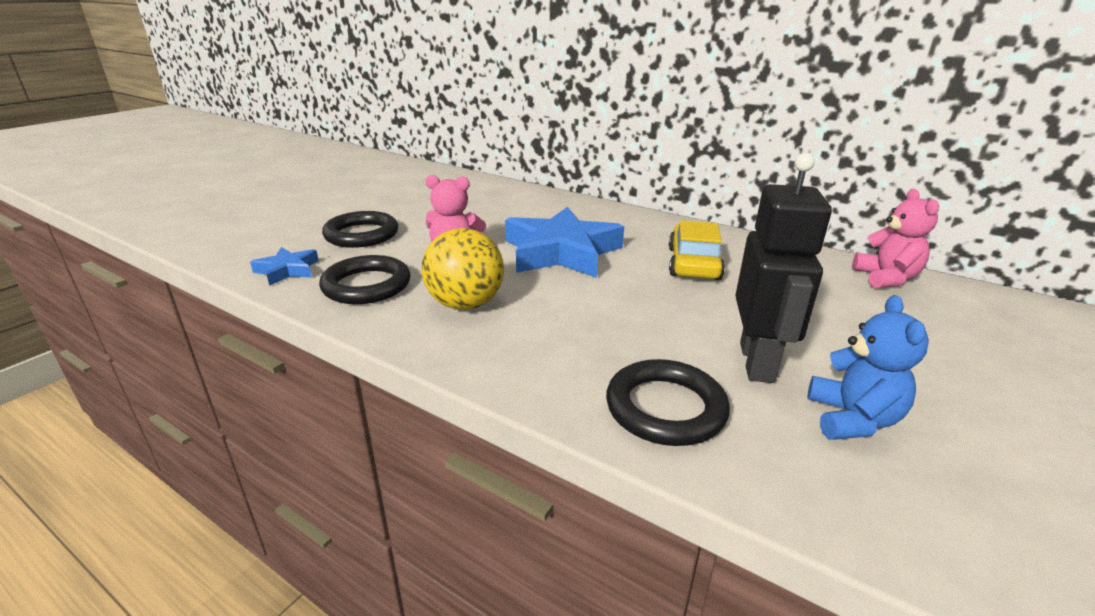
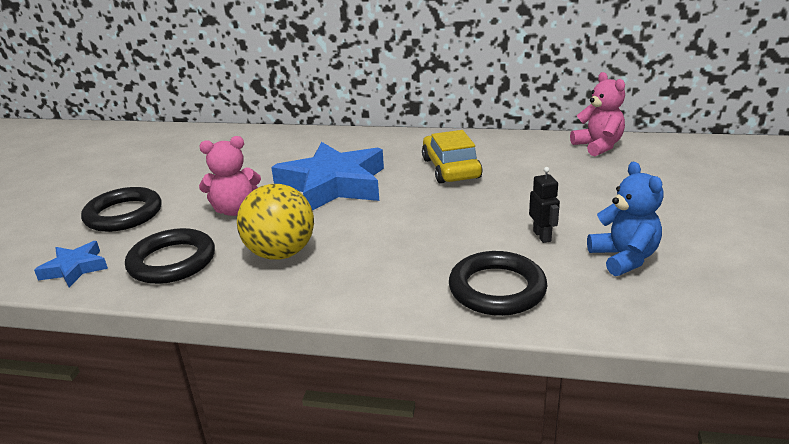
camera: 20 degrees left, 0 degrees up
black robot [735,153,832,383] -> black robot [529,167,560,243], size x0.46

